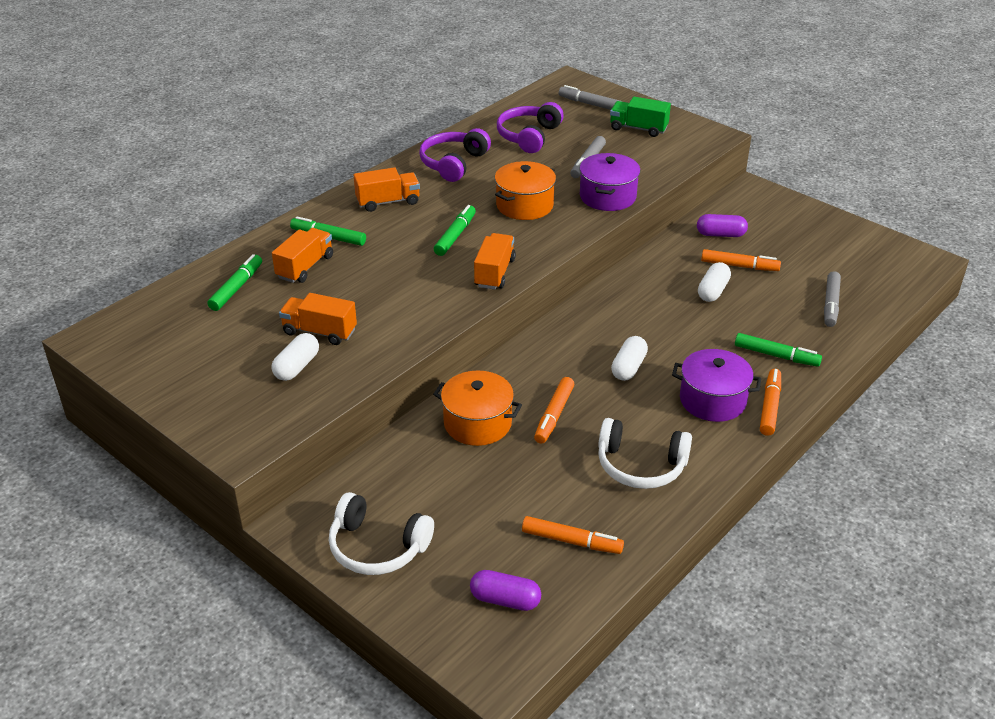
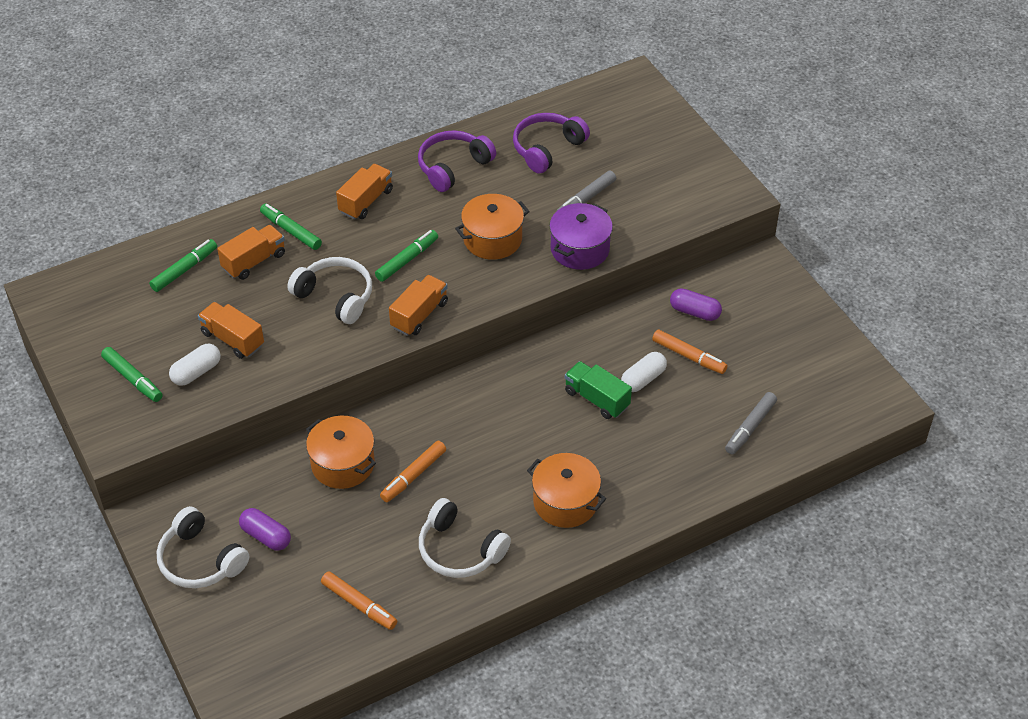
camera: 20 degrees right, 10 degrees up
orange truck [354,167,420,212] -> orange truck turned 60 degrees counterclockwise [336,164,393,220]
purple capsule [470,570,541,611] -> purple capsule moved to [239,508,291,551]
grey marker [559,85,622,110] -> none
green truck [610,97,671,137] -> green truck moved to [565,361,632,419]
white capsule [611,336,648,381] -> none
purple pot [672,349,761,422] -> orange pot [527,453,606,528]
green marker [735,333,822,367] -> green marker moved to [101,347,163,402]
orange marker [760,369,781,436] -> none
none -> white headphones [287,257,372,324]

